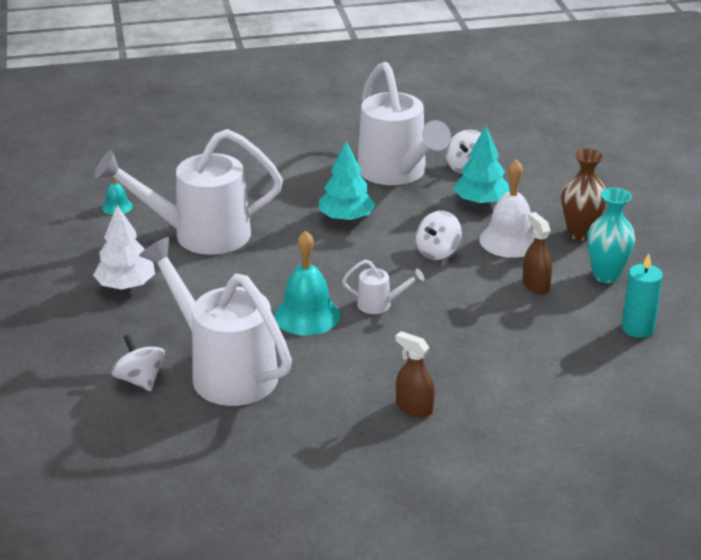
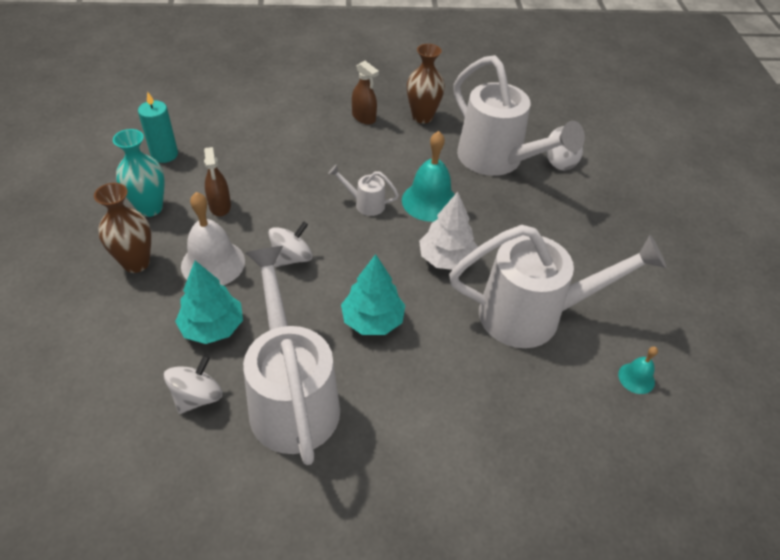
camera: 175 degrees left, 15 degrees up
white tree [93,205,155,290] -> white tree moved to [419,192,478,270]
none -> brown vase [407,44,445,124]

